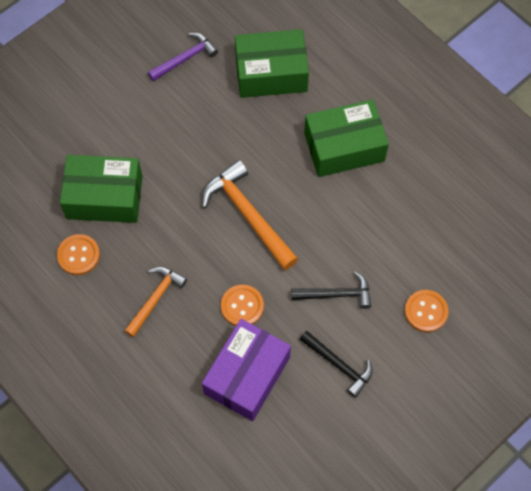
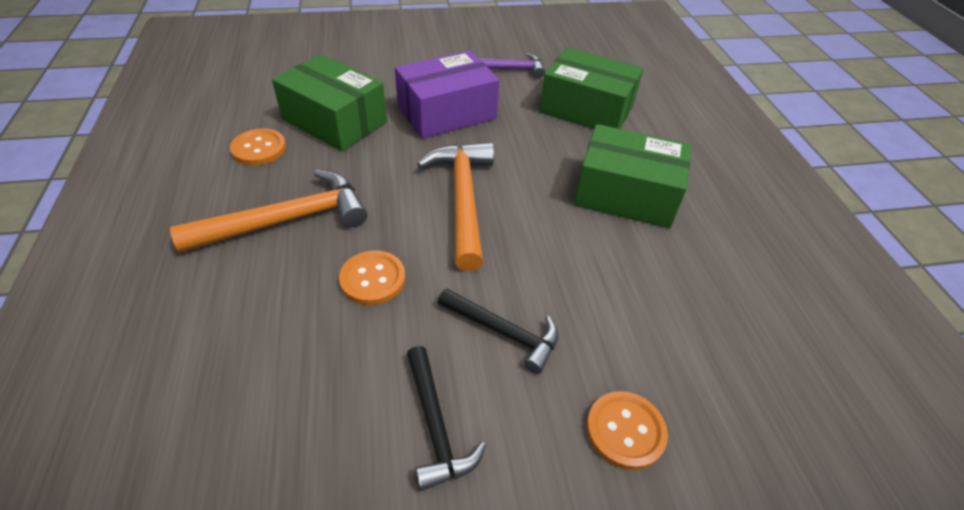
camera: 30 degrees right, 20 degrees down
orange hammer [125,267,187,337] -> orange hammer [170,170,368,253], size x1.60
purple box [202,319,291,421] -> purple box moved to [395,51,499,139]

